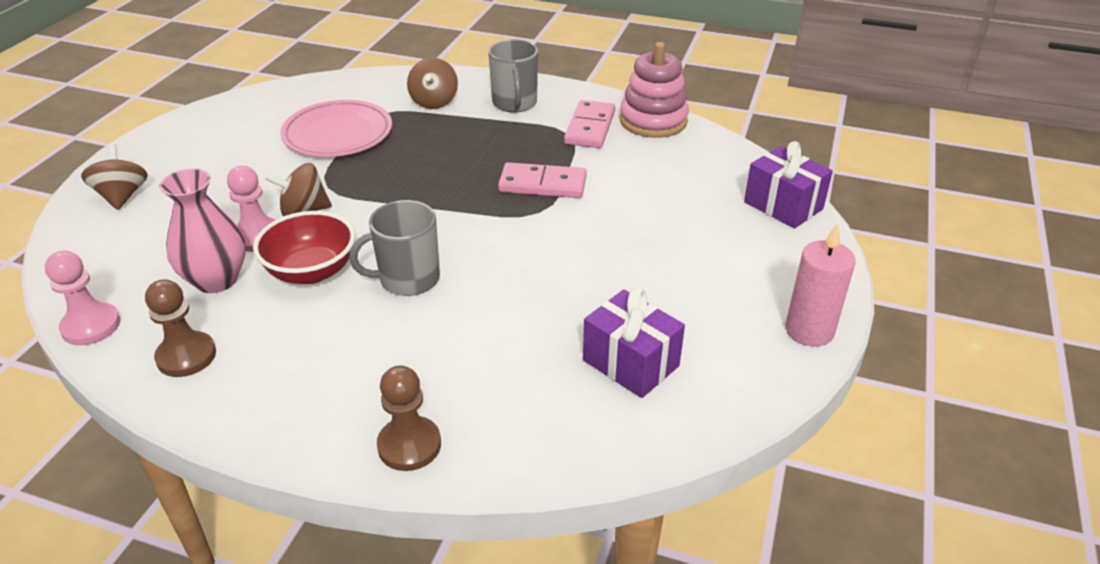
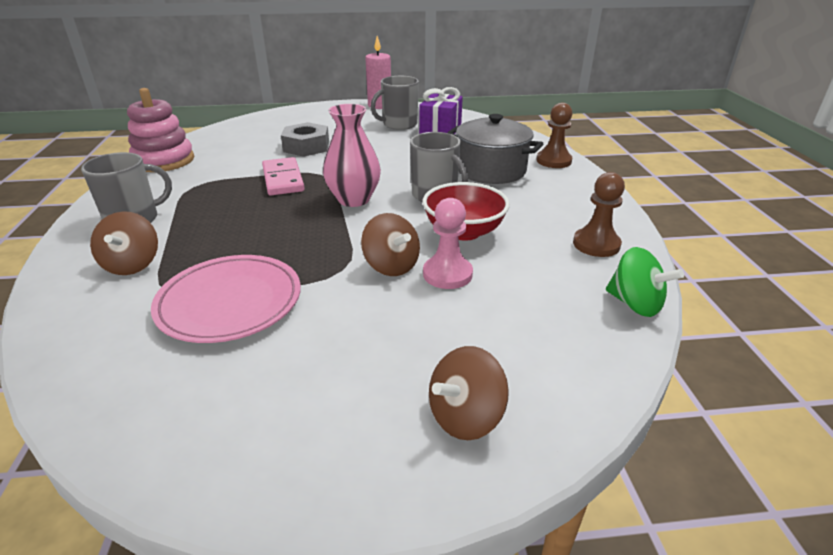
camera: 115 degrees left, 5 degrees down
pink pawn [45,251,120,345] -> green spinning top [606,247,684,317]
pink vase [159,169,246,293] -> pink vase moved to [323,104,381,207]
brown spinning top [407,58,458,109] -> brown spinning top turned 105 degrees clockwise [90,211,158,275]
pink domino [564,100,615,148] -> none
purple gift [744,141,833,228] -> none
none -> grey nut [281,122,329,157]
none -> grey mug [371,76,419,130]
none -> grey pot [447,114,543,184]

